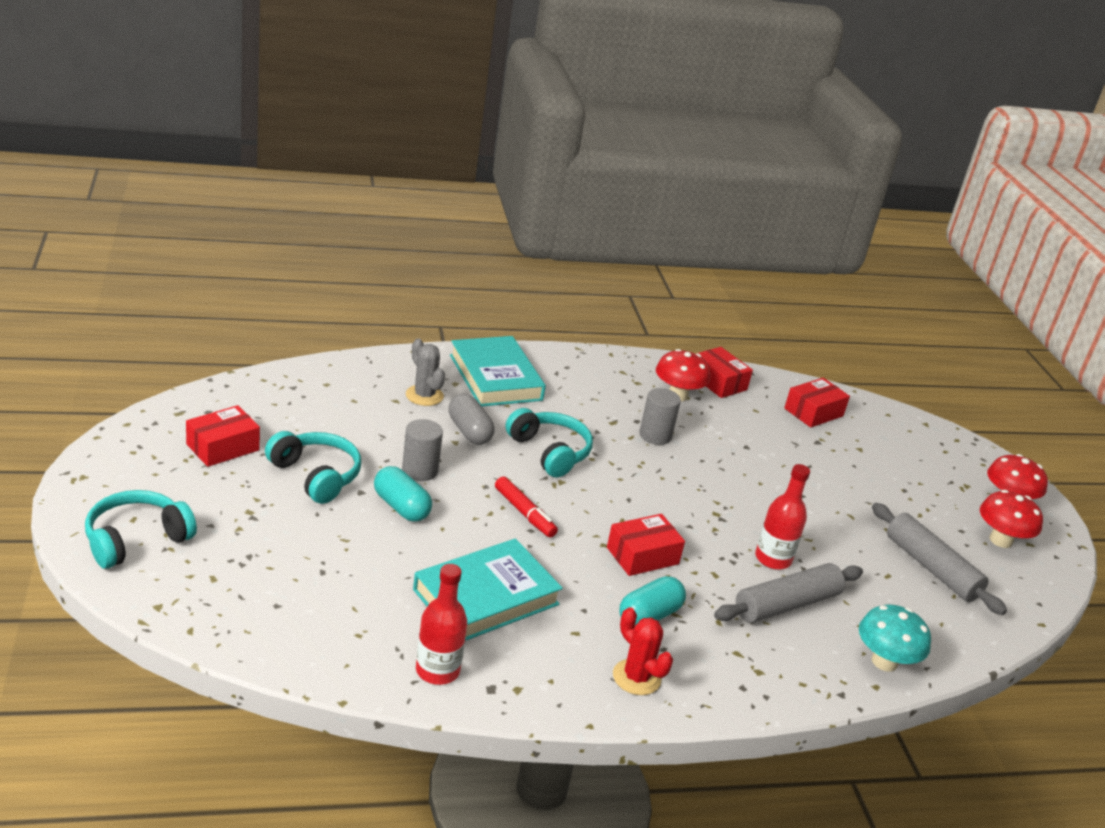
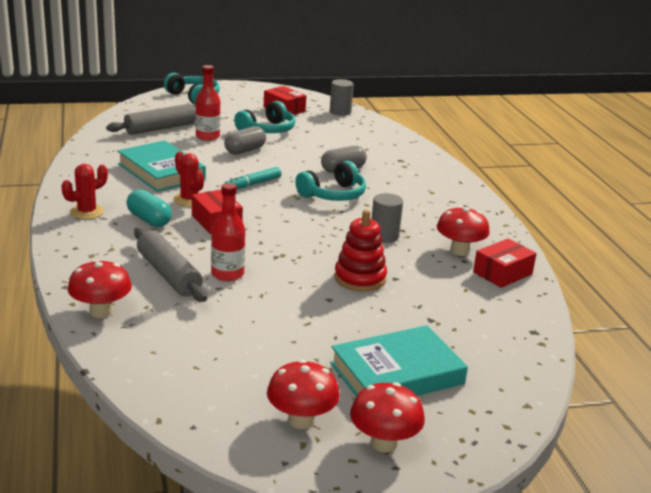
camera: 90 degrees right, 5 degrees down
turquoise capsule [374,466,432,522] -> grey capsule [224,126,266,155]
grey cylinder [402,419,443,481] -> grey cylinder moved to [330,79,354,116]
grey cactus [406,339,445,406] -> none
red bottle [416,564,467,685] -> red bottle moved to [195,65,220,141]
turquoise book [450,336,546,406] -> turquoise book moved to [330,325,468,397]
red marker [495,477,558,538] -> turquoise marker [225,167,281,189]
red box [784,378,850,427] -> none
turquoise mushroom [859,604,931,672] -> red mushroom [67,259,132,318]
grey rolling pin [872,503,1007,615] -> grey rolling pin moved to [106,104,196,135]
none -> red cactus [173,152,204,206]
none -> red stacking toy [334,210,387,292]

